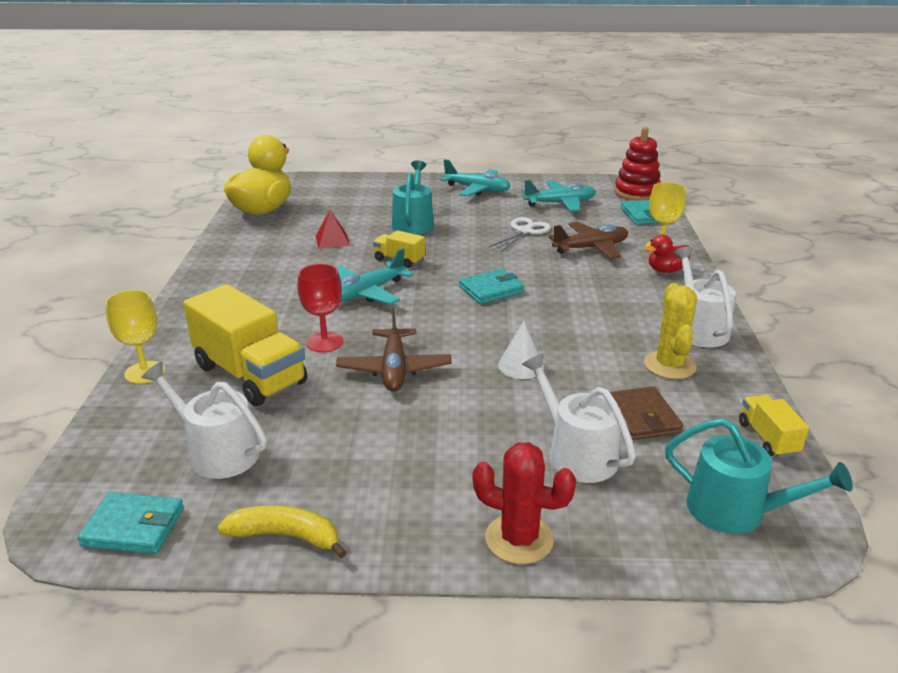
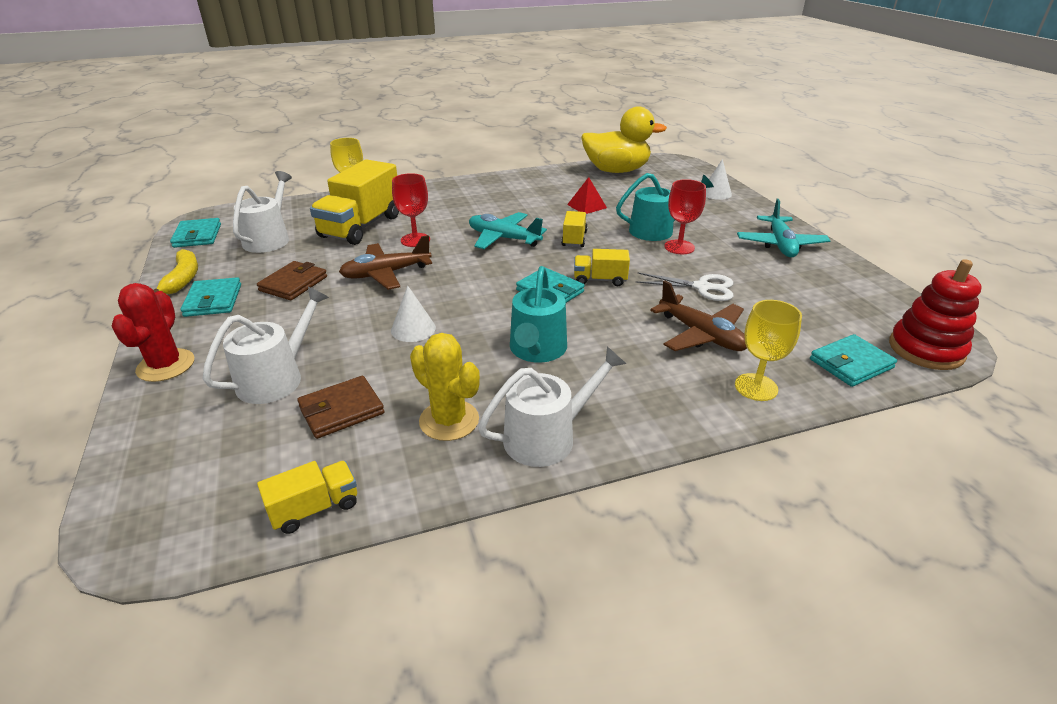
camera: 70 degrees right, 5 degrees up
turquoise plane [523,180,596,211] -> none
yellow cactus [644,283,697,379] -> yellow cactus turned 60 degrees clockwise [410,333,480,441]
red duck [645,234,691,273] -> none
turquoise watering can [665,418,853,534] -> turquoise watering can moved to [510,266,567,363]
none -> turquoise wallet [180,277,241,317]
none -> brown wallet [257,261,327,300]
none -> yellow truck [574,249,630,286]
none -> red goblet [664,179,706,254]
none -> white cone [706,159,732,200]

